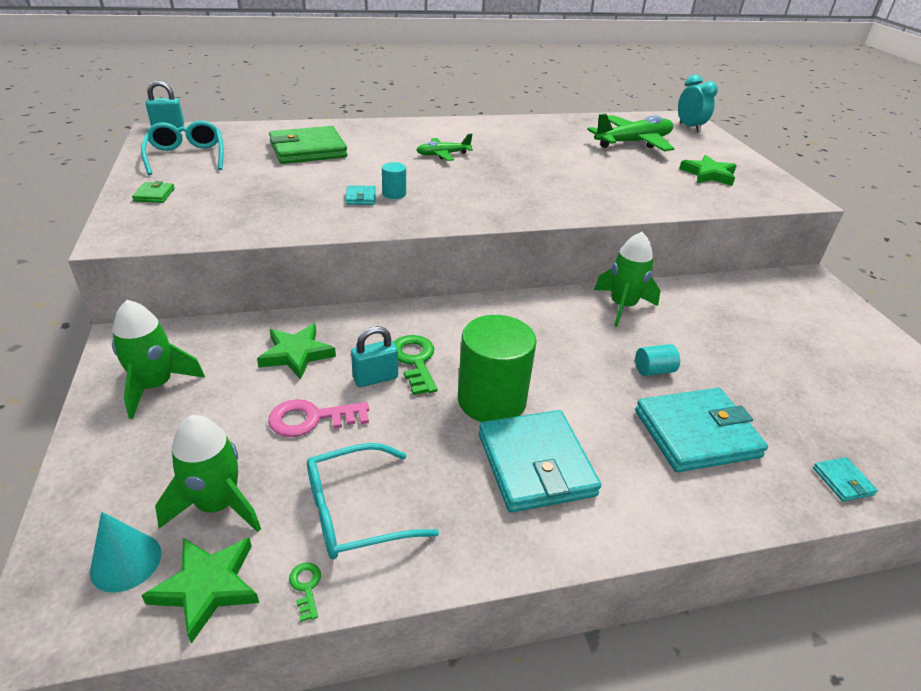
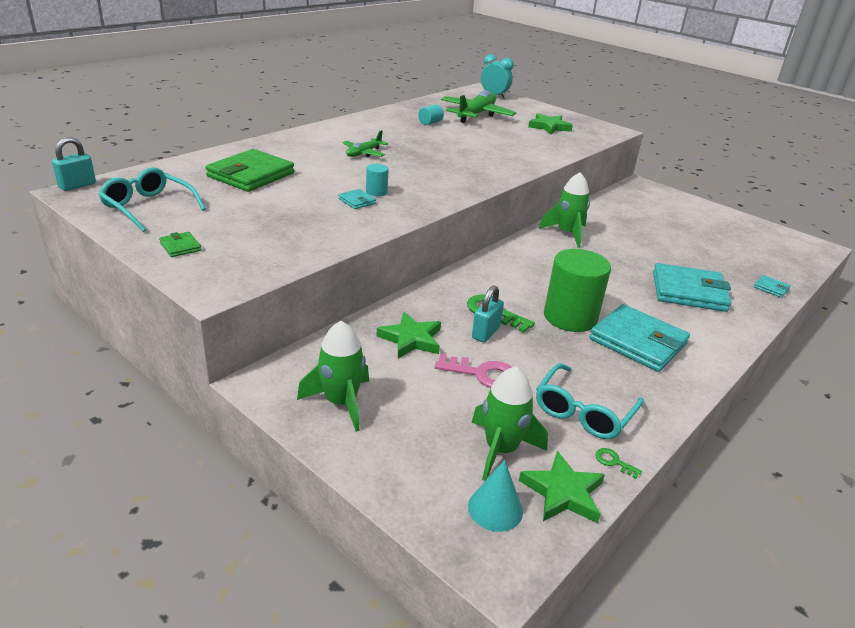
camera: 35 degrees left, 5 degrees down
pink key [268,399,369,437] -> pink key turned 120 degrees counterclockwise [435,353,512,388]
turquoise cylinder [635,344,680,376] -> turquoise cylinder moved to [418,104,444,125]
turquoise wallet [635,388,768,472] -> turquoise wallet turned 60 degrees clockwise [653,263,732,312]

